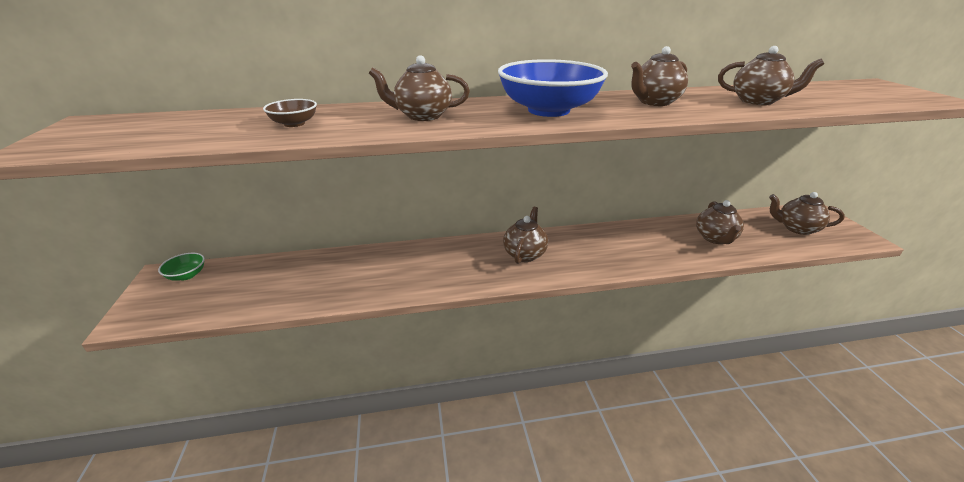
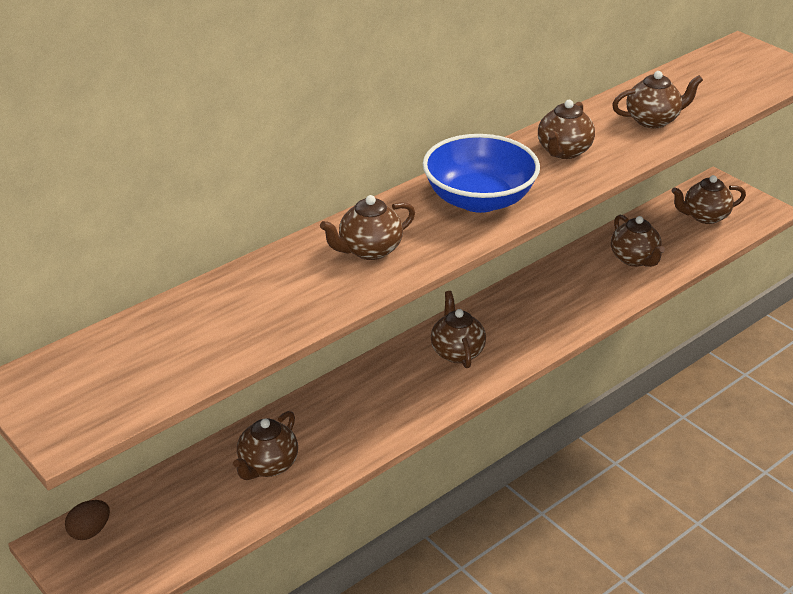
camera: 30 degrees left, 5 degrees up
green bowl [158,253,205,281] -> brown egg [65,500,110,540]
brown bowl [263,99,317,127] -> none
none -> brown teapot [233,411,298,480]

